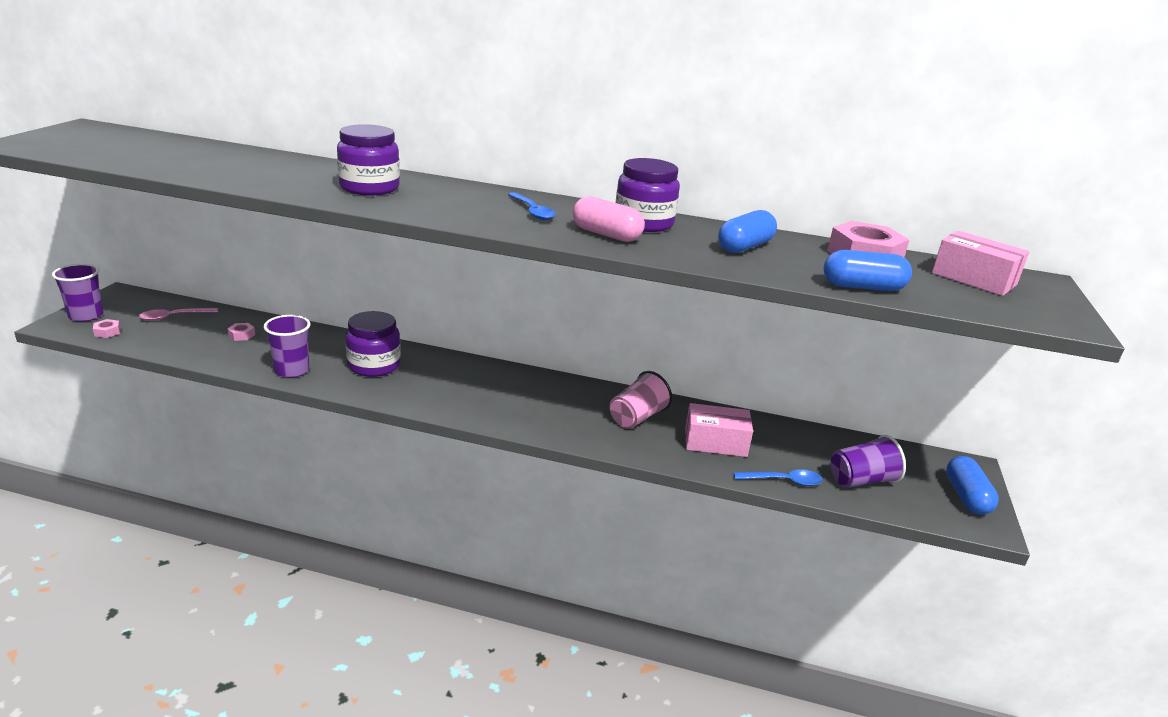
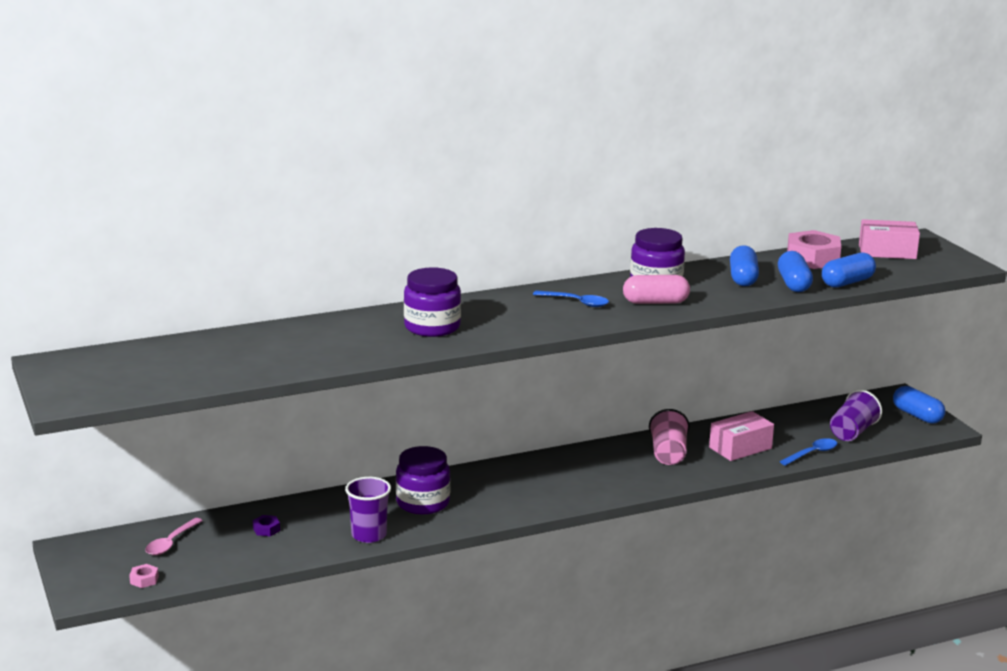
camera: 35 degrees left, 5 degrees down
purple cup [52,264,103,322] -> none
pink nut [227,323,255,341] -> purple nut [253,515,280,536]
none -> blue capsule [778,251,813,292]

